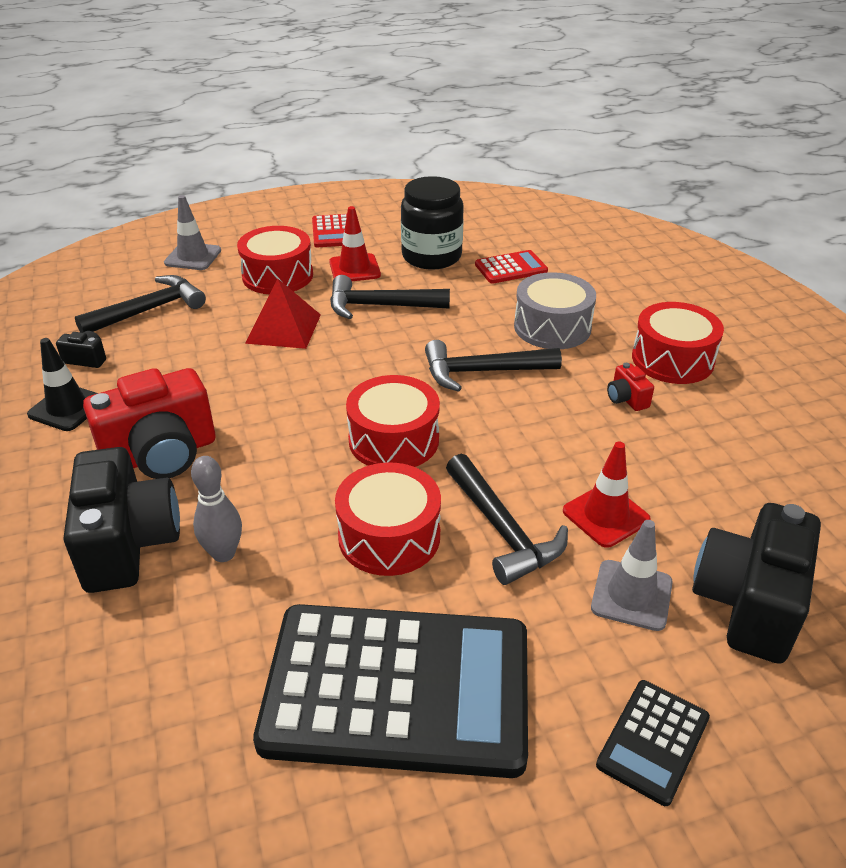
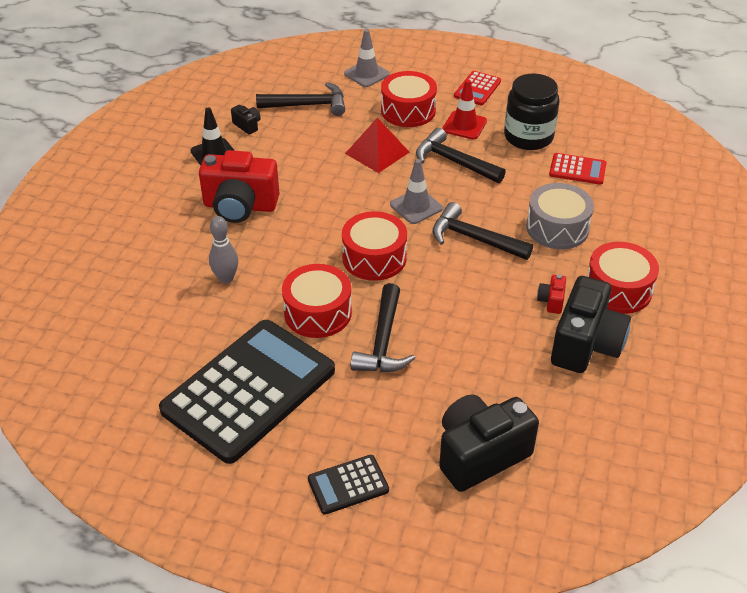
camera: 35 degrees right, 5 degrees up
black camera [63,447,180,593] -> black camera moved to [551,276,631,373]
black calculator [253,604,528,778] -> black calculator turned 90 degrees counterclockwise [159,320,335,464]
red traffic cone [563,442,651,548] -> none
grey traffic cone [591,520,673,631] -> grey traffic cone moved to [390,159,443,224]

